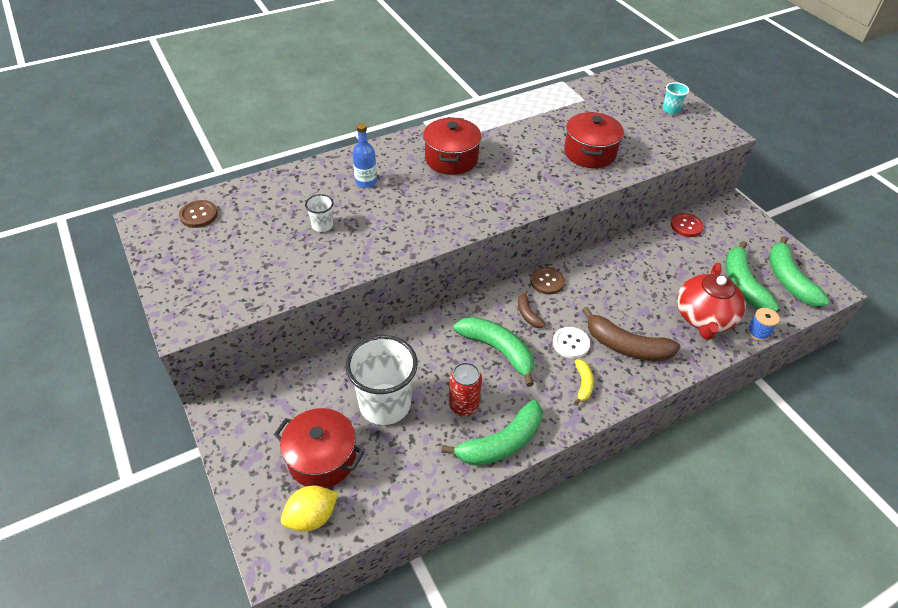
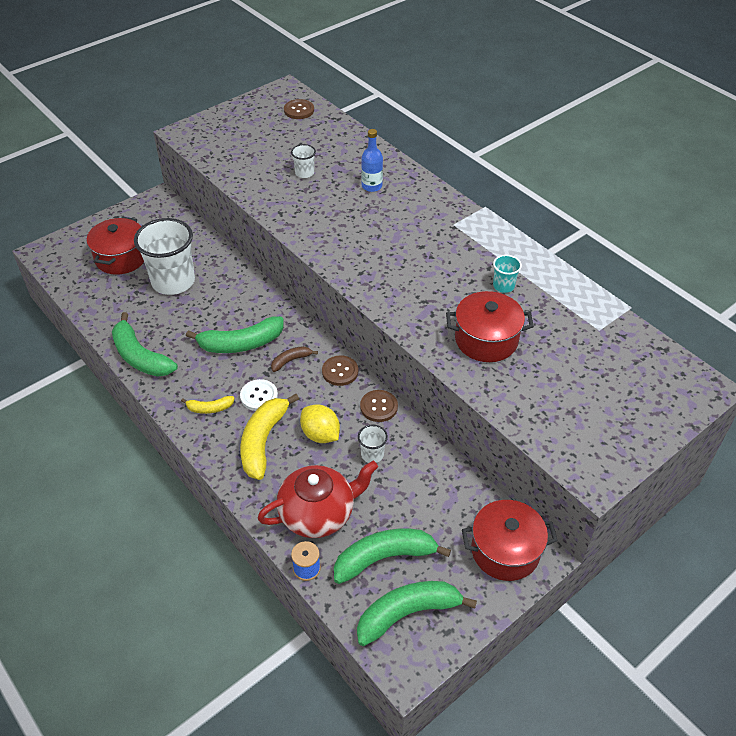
camera: 80 degrees right, 0 degrees up
yellow lemon [281,486,338,532] -> yellow lemon moved to [300,405,340,443]
red pot [423,117,481,175] -> red pot moved to [462,500,558,581]
red can [449,362,482,416] -> none
green banana [453,317,534,387] -> green banana turned 45 degrees clockwise [186,316,284,353]
brown banana [582,307,680,361] -> yellow banana [240,394,299,480]
turquoise cup [663,82,689,114] -> turquoise cup moved to [493,255,522,293]
red button [671,213,704,237] -> none
red teapot [677,263,746,340] -> red teapot turned 150 degrees clockwise [258,461,378,538]
none -> white cup [358,425,388,463]
none -> brown button [360,390,398,422]

